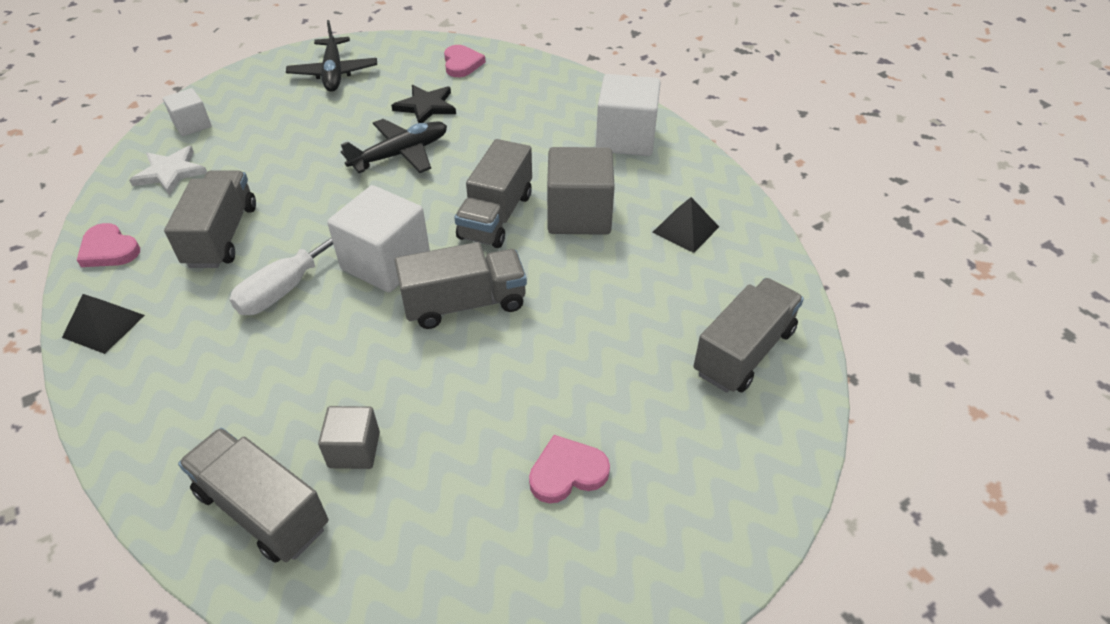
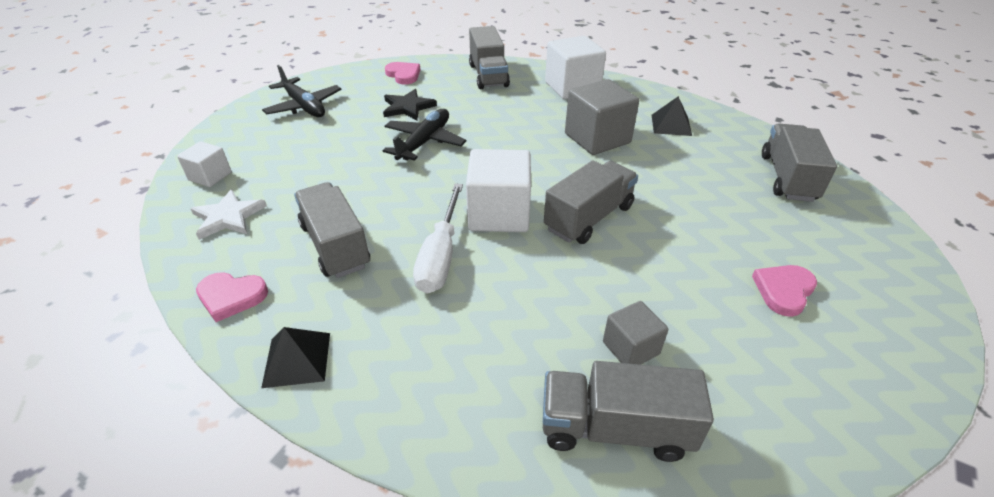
camera: 30 degrees left, 5 degrees down
grey truck [454,139,532,248] -> grey truck moved to [469,26,510,89]

